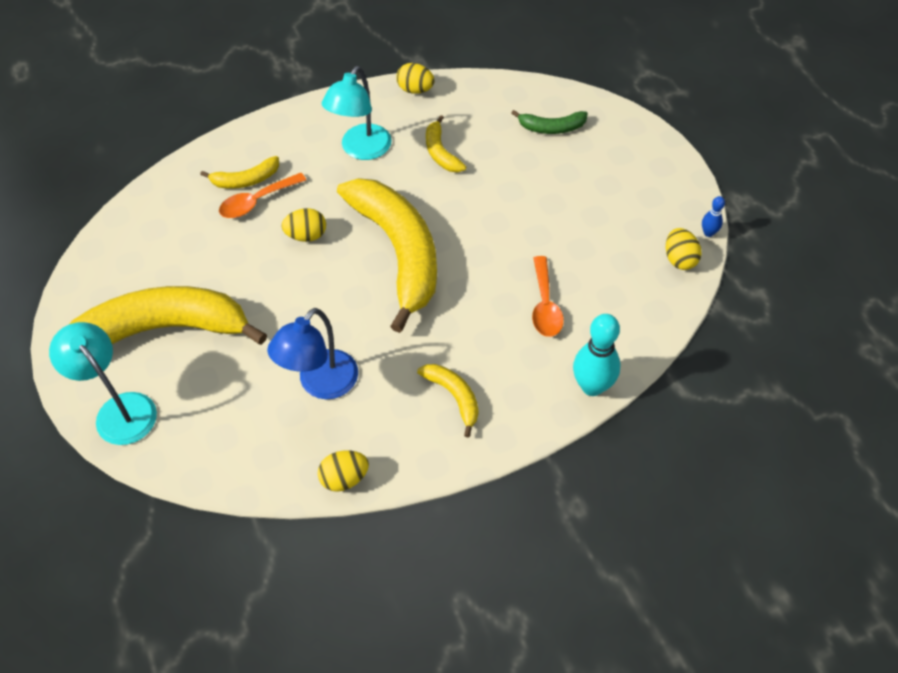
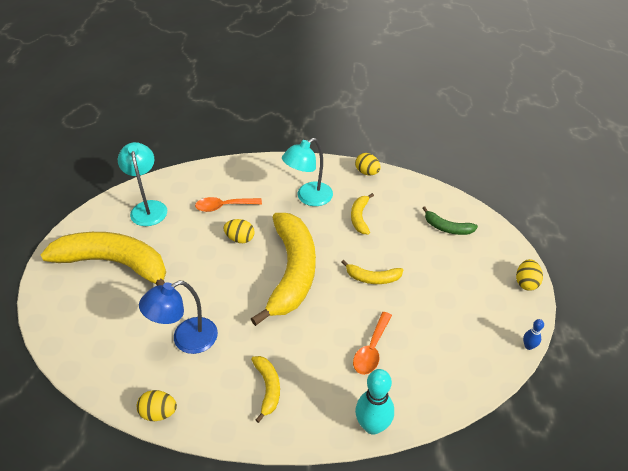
camera: 25 degrees right, 10 degrees down
turquoise lamp [49,322,157,445] -> turquoise lamp moved to [118,142,167,226]
yellow banana [200,156,279,189] -> yellow banana moved to [342,260,403,284]
yellow egg [666,228,702,270] -> yellow egg moved to [516,259,543,291]

